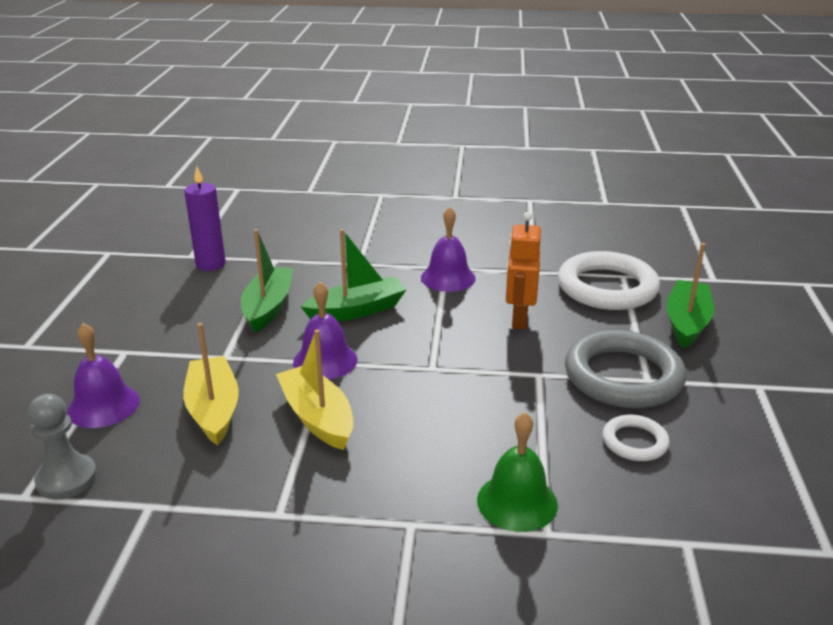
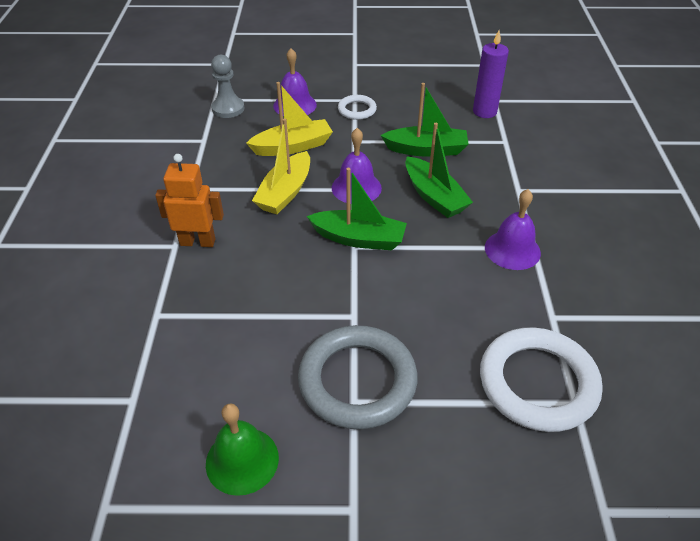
camera: 85 degrees right, 15 degrees up
yellow boat [276,329,353,450] -> yellow boat turned 150 degrees clockwise [252,118,310,214]
green bell [477,412,558,532] -> green bell moved to [206,403,279,496]
orange robot [506,212,541,329] -> orange robot moved to [155,154,224,247]
white ring [603,415,670,461] -> white ring moved to [338,95,377,120]
green boat [666,243,714,348] -> green boat moved to [307,168,407,250]

